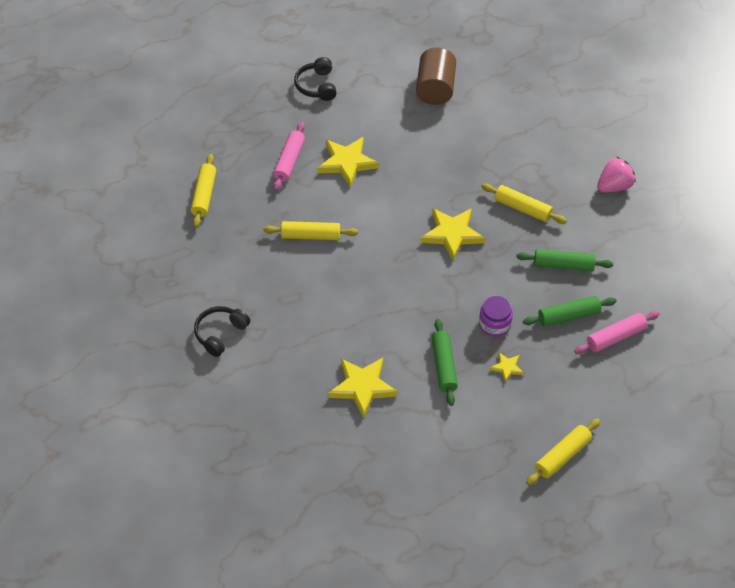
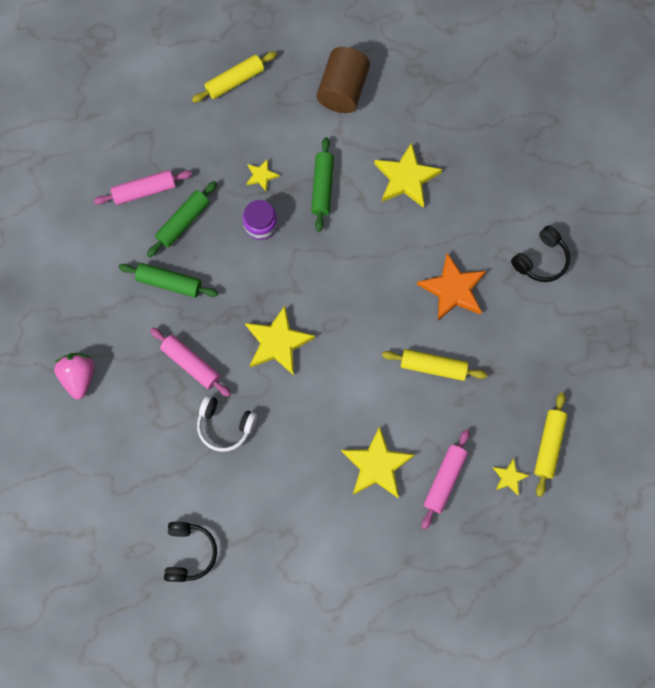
camera: 170 degrees left, 20 degrees up
black headphones [294,57,336,101] -> black headphones moved to [164,522,217,582]
brown cylinder [416,47,456,105] -> brown cylinder moved to [317,47,370,113]
yellow rolling pin [481,184,567,224] -> pink rolling pin [150,328,231,397]
green rolling pin [523,296,617,327] -> green rolling pin turned 45 degrees counterclockwise [147,181,217,257]
pink strawberry [597,156,636,193] -> pink strawberry turned 105 degrees clockwise [54,353,95,399]
none -> white headphones [197,395,257,452]
none -> orange star [417,253,486,321]
none -> yellow star [493,458,529,495]

